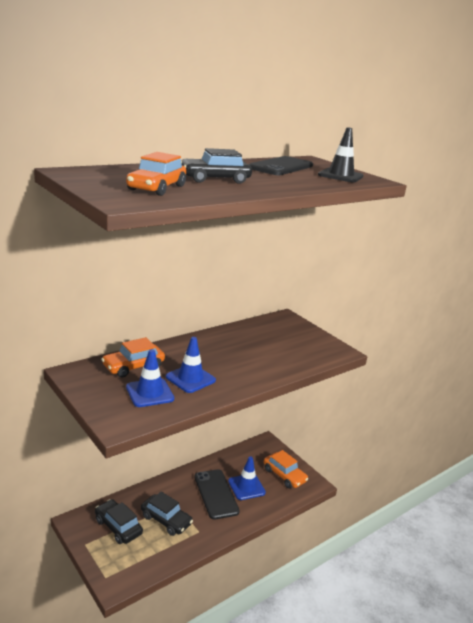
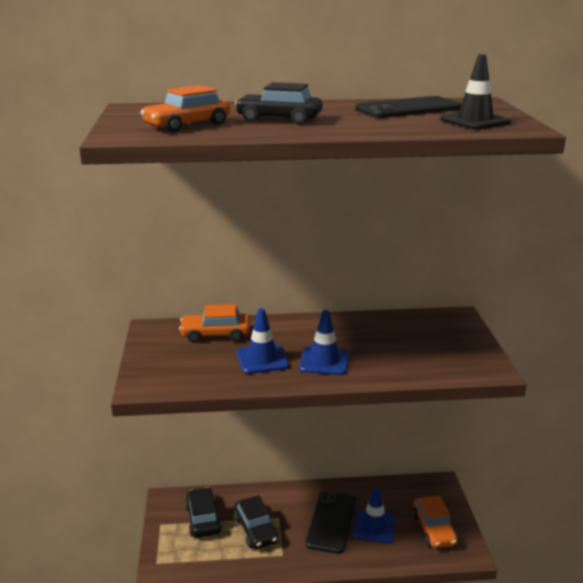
camera: 35 degrees right, 0 degrees up
blue traffic cone [126,349,174,407] -> blue traffic cone moved to [299,310,349,375]

